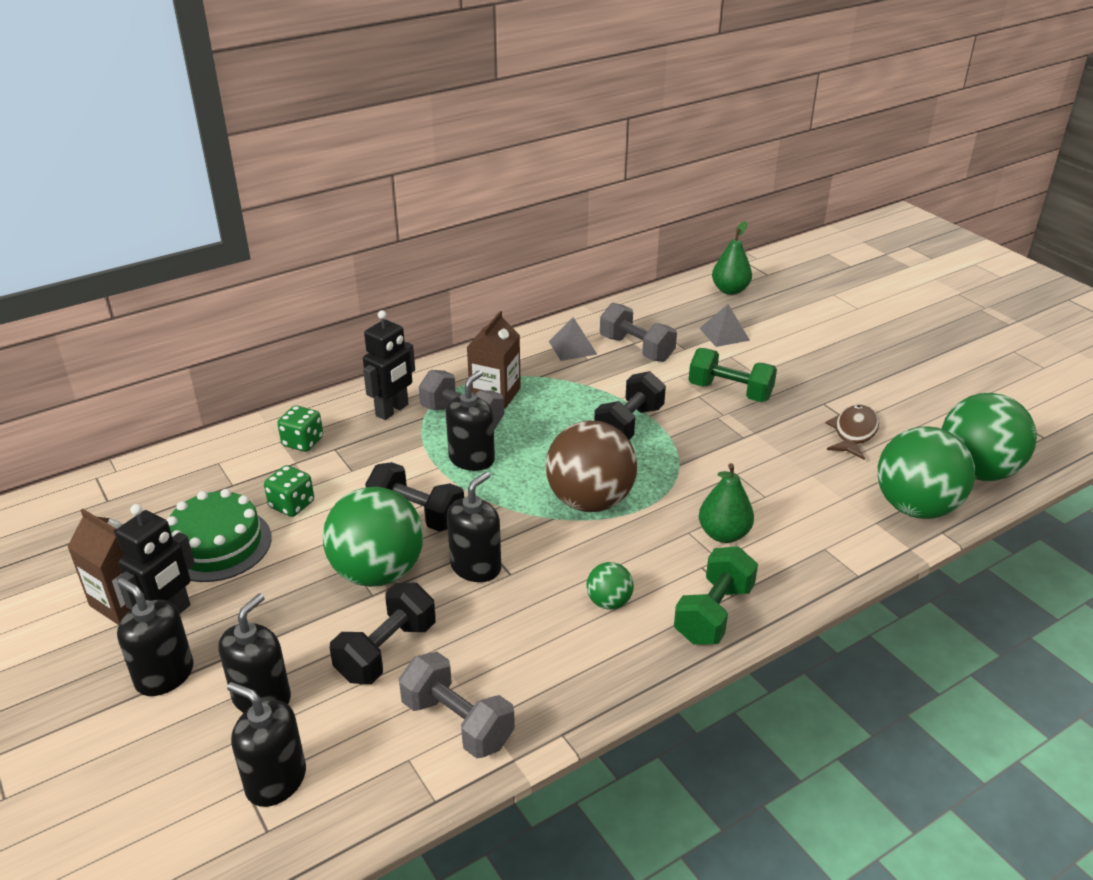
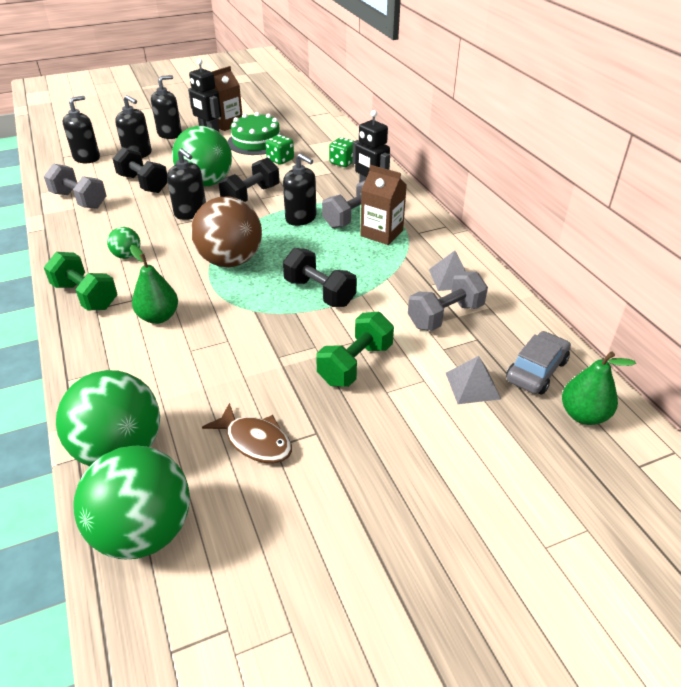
camera: 100 degrees right, 5 degrees up
grey dumbbell [399,652,515,759] -> grey dumbbell turned 75 degrees clockwise [44,164,107,209]
none -> grey car [506,331,571,394]

